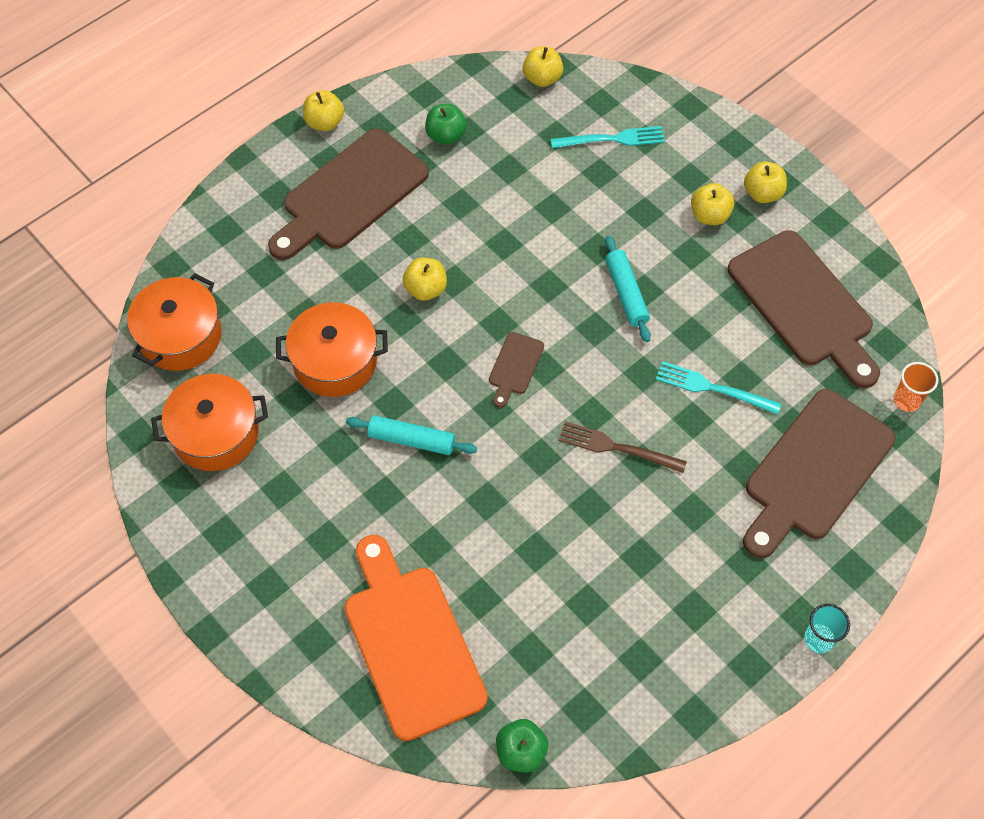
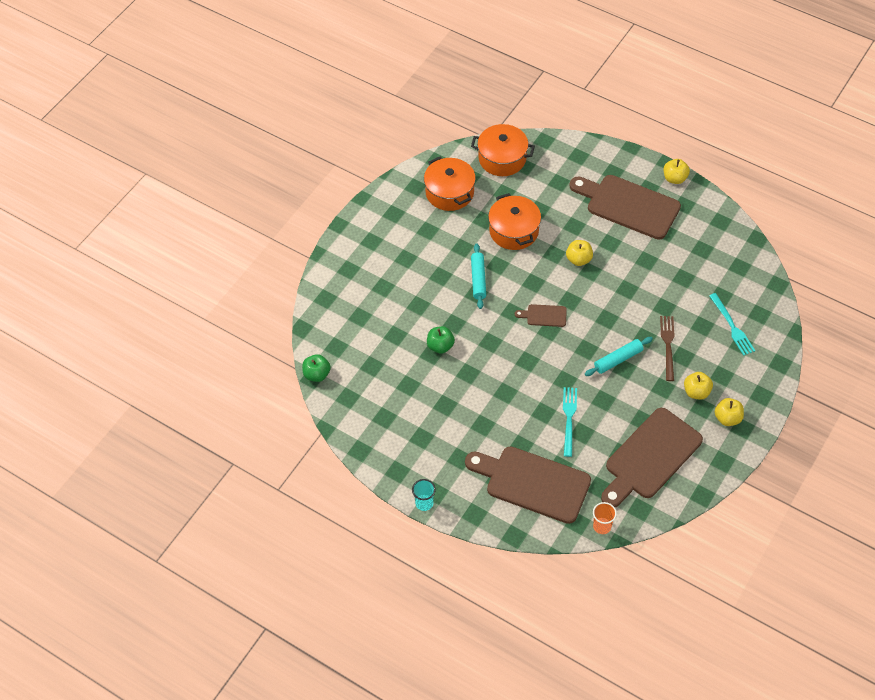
camera: 75 degrees right, 5 degrees down
orange cutting board [345,535,488,741] -> none
green apple [425,104,467,145] -> green apple moved to [427,326,455,353]
yellow apple [523,47,563,87] -> none
brown fork [559,421,687,473] -> brown fork moved to [660,316,675,381]

